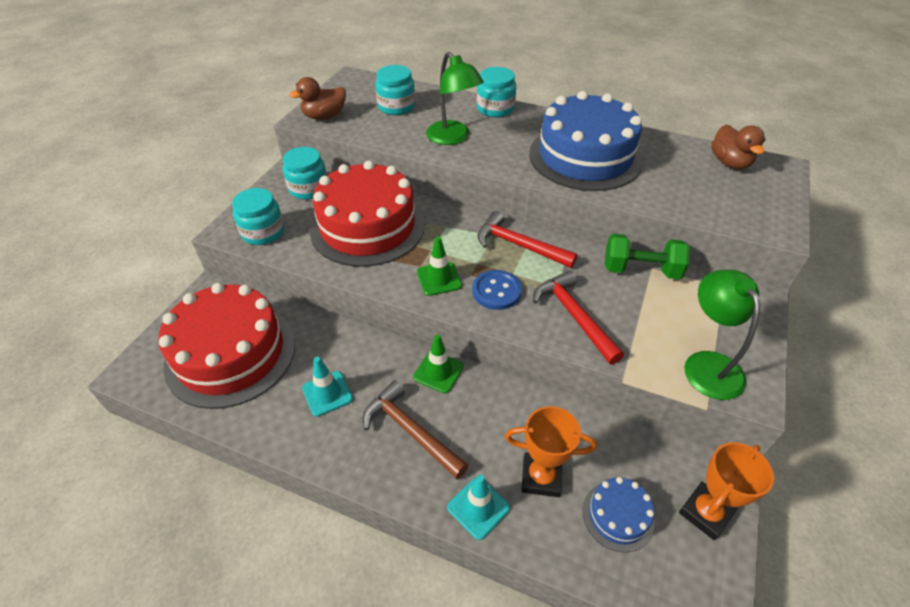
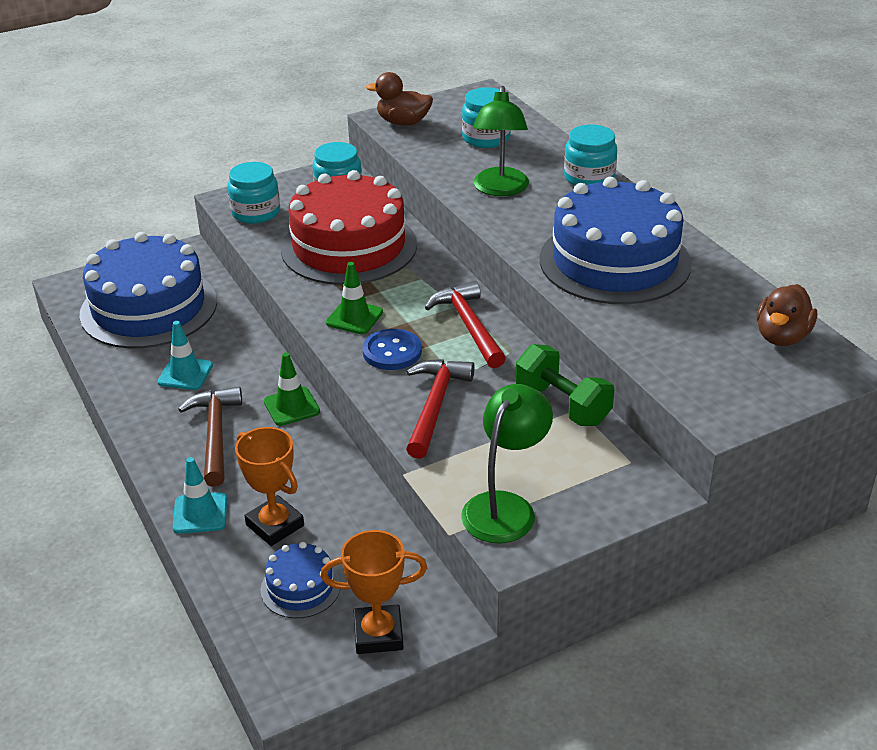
camera: 40 degrees right, 10 degrees down
red cake [159,283,295,409] -> blue cake [79,232,217,348]

